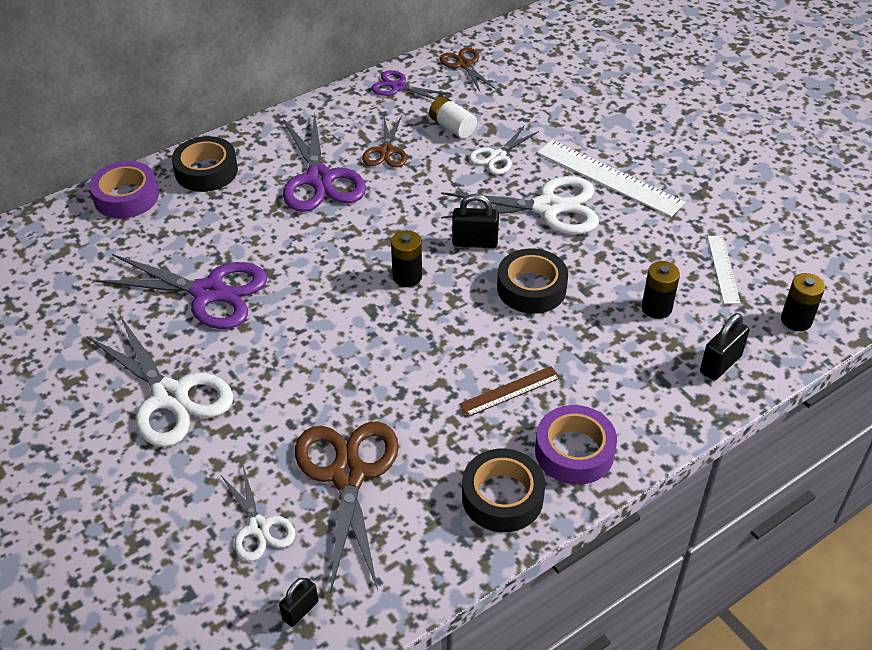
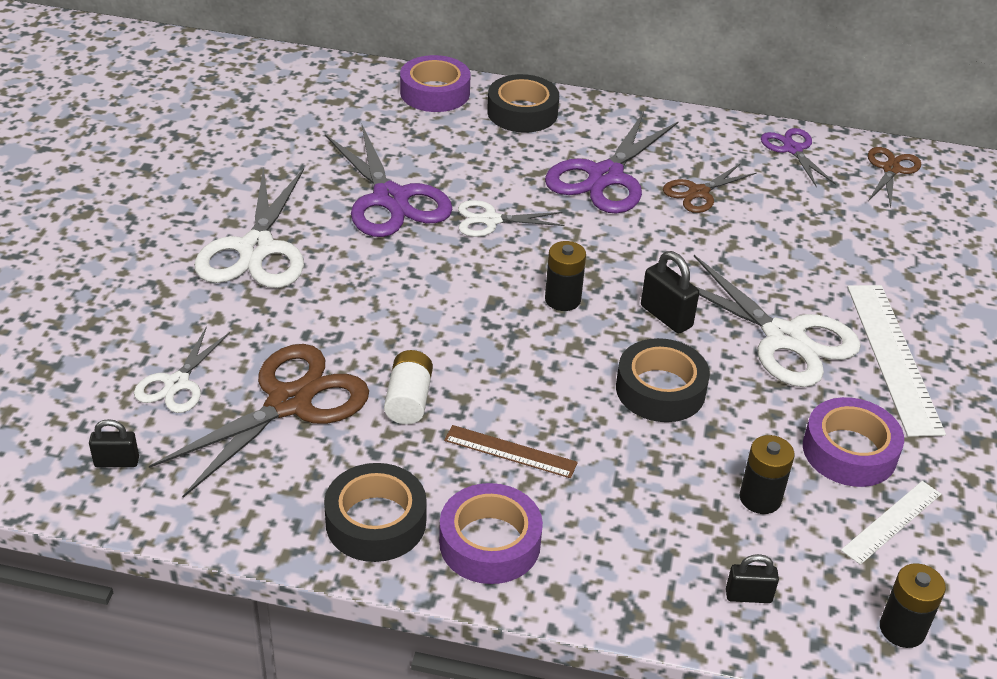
camera: 45 degrees right, 5 degrees down
white battery [429,96,477,139] -> white battery moved to [384,350,433,424]
white scissors [469,125,539,175] -> white scissors moved to [458,200,564,237]
black padlock [700,313,750,381] -> black padlock [726,554,779,603], size x0.65
none -> purple tape [803,397,904,487]

